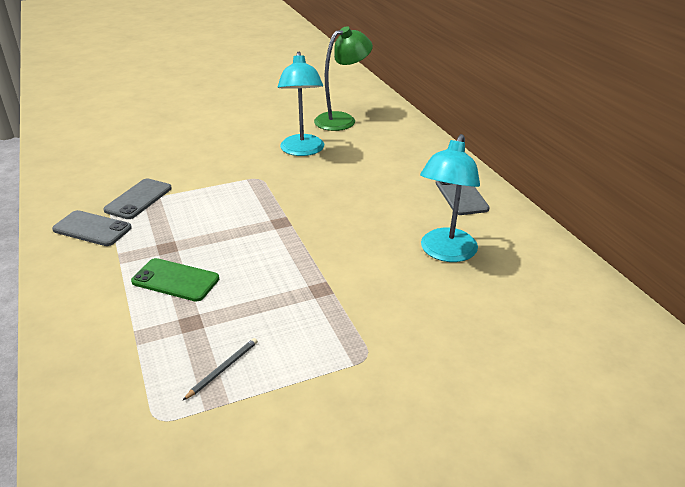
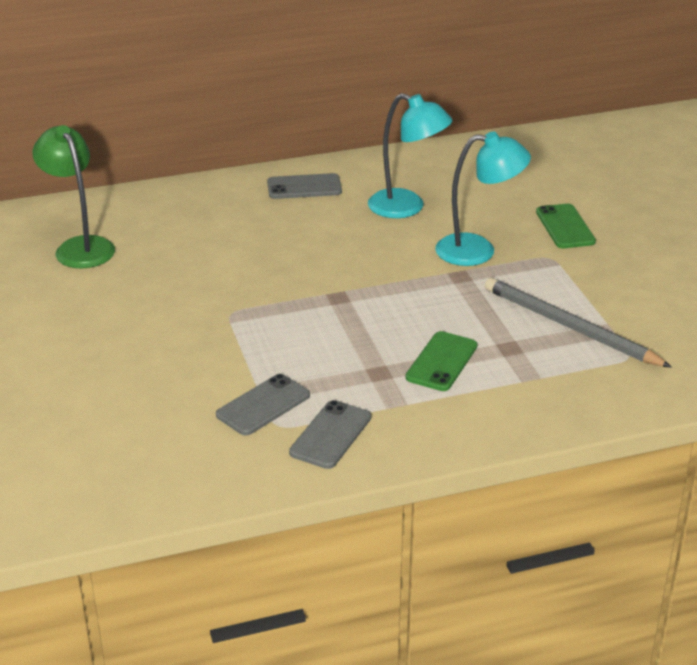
camera: 85 degrees left, 0 degrees up
grey phone [103,178,172,219] -> grey phone turned 75 degrees counterclockwise [216,374,310,435]
grey pencil [183,338,258,400] -> grey pencil [485,278,672,368], size x2.44
turquoise lamp [278,52,324,156] -> turquoise lamp moved to [435,132,531,266]
none -> green phone [536,204,596,248]

